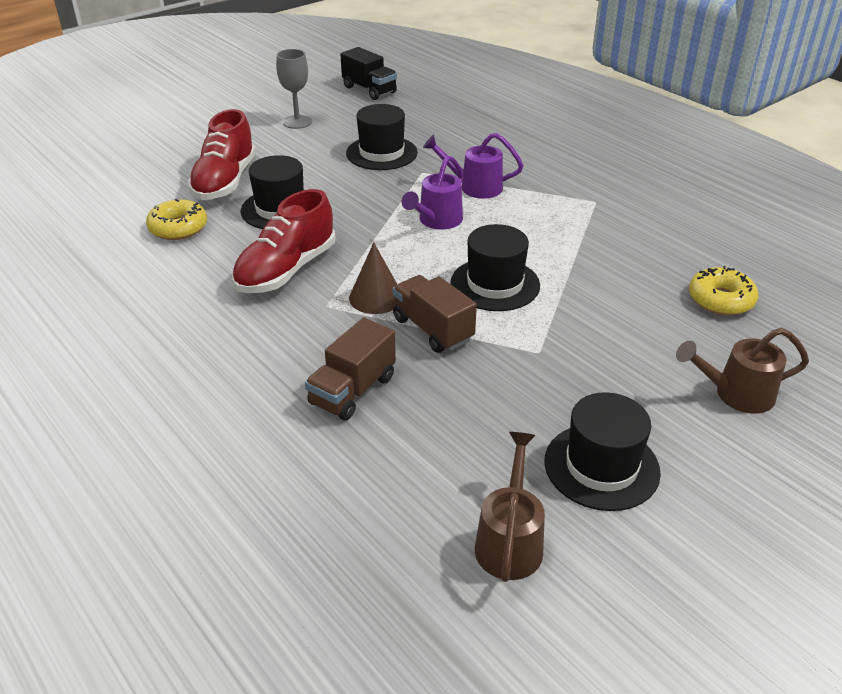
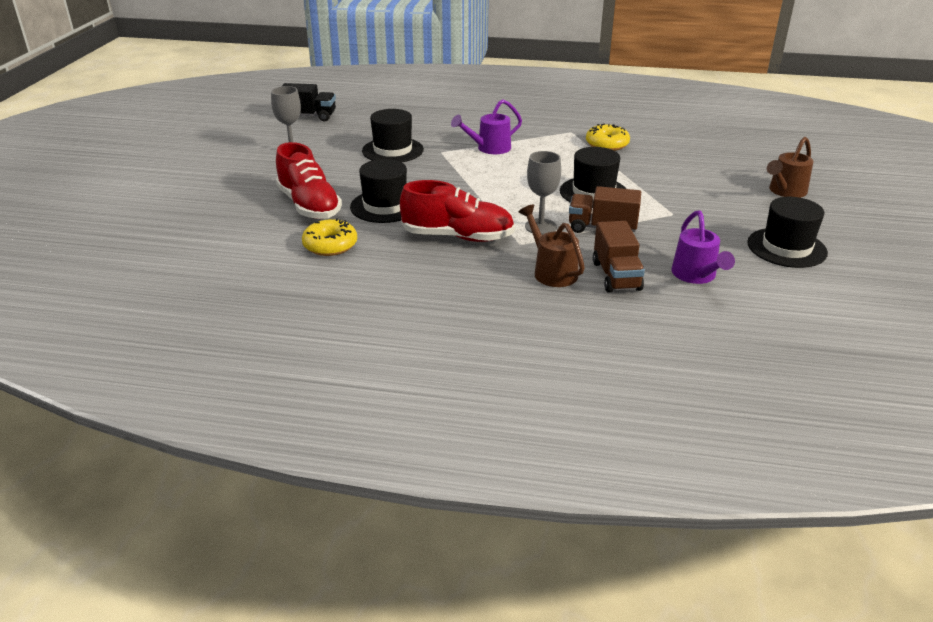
camera: 40 degrees left, 5 degrees down
red shoe [232,189,335,293] -> red shoe turned 75 degrees counterclockwise [400,180,515,242]
brown cone [349,243,397,314] -> grey goblet [525,151,561,235]
purple watering can [402,155,463,229] -> purple watering can moved to [671,210,735,284]
brown watering can [475,432,545,582] -> brown watering can moved to [519,205,585,287]
yellow donut [689,266,758,315] -> yellow donut moved to [586,124,630,151]

